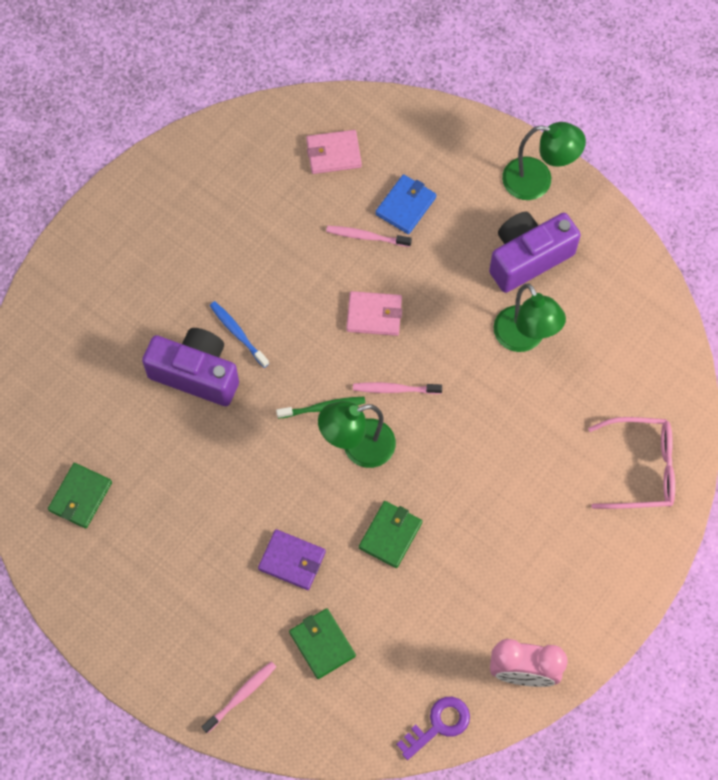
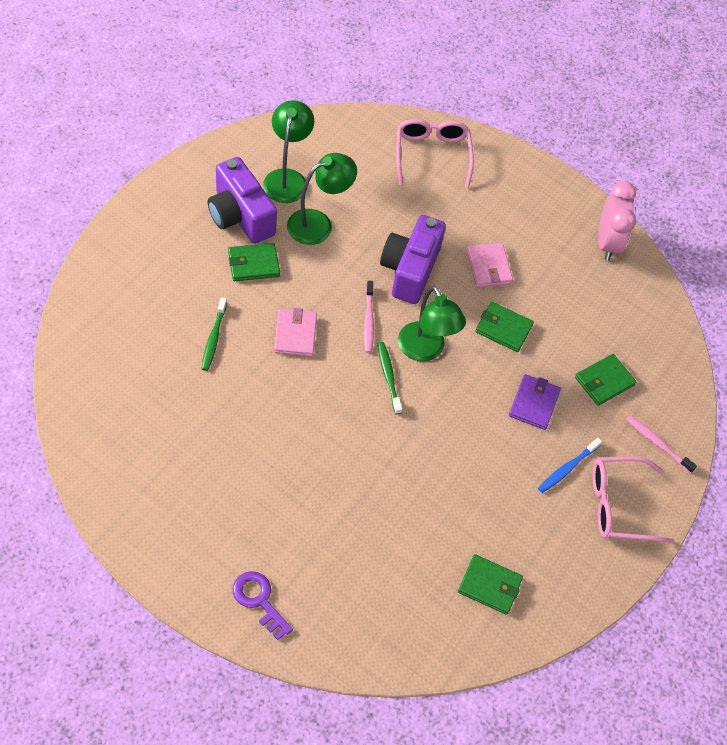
camera: 100 degrees left, 10 degrees down
purple camera [142,328,239,406] -> purple camera moved to [380,215,446,304]
blue toothbrush [210,301,269,368] -> blue toothbrush moved to [538,438,602,493]
pink wallet [306,130,362,174] -> pink wallet moved to [467,243,513,287]
pink toothbrush [326,226,412,247] -> green toothbrush [202,298,227,371]
blue wallet [375,174,436,234] -> none
purple key [396,697,470,760] -> purple key moved to [233,571,293,640]
green lamp [502,122,586,200] -> green lamp moved to [263,100,314,203]
none -> green wallet [228,243,280,281]
none -> pink glasses [593,457,674,543]

